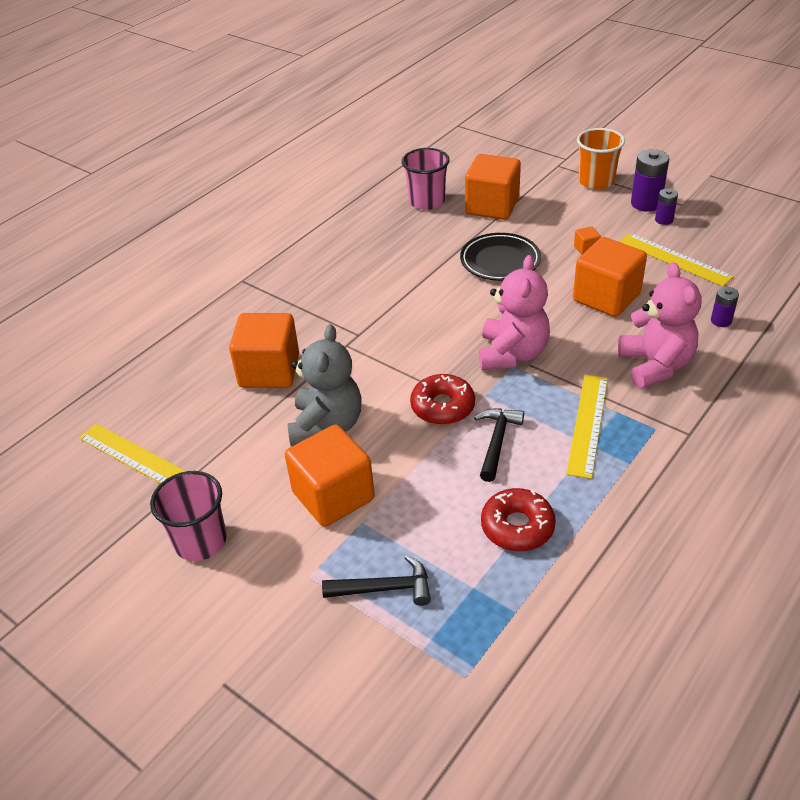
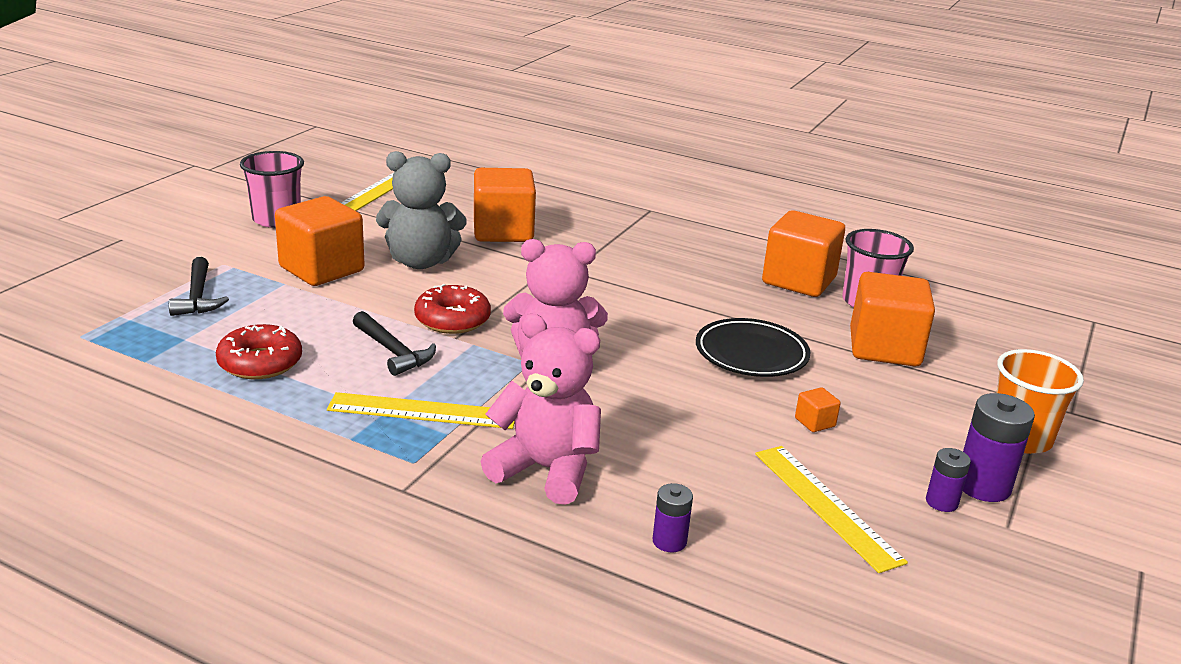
camera: 75 degrees right, 15 degrees down
black hammer [474,408,524,482] -> black hammer turned 45 degrees clockwise [353,311,436,376]
orange cube [573,237,647,317] -> orange cube moved to [762,210,845,297]
pink teddy bear [618,262,702,389] -> pink teddy bear turned 135 degrees counterclockwise [481,313,601,505]
yellow ruler [619,233,734,286] -> yellow ruler turned 60 degrees counterclockwise [755,446,908,573]

